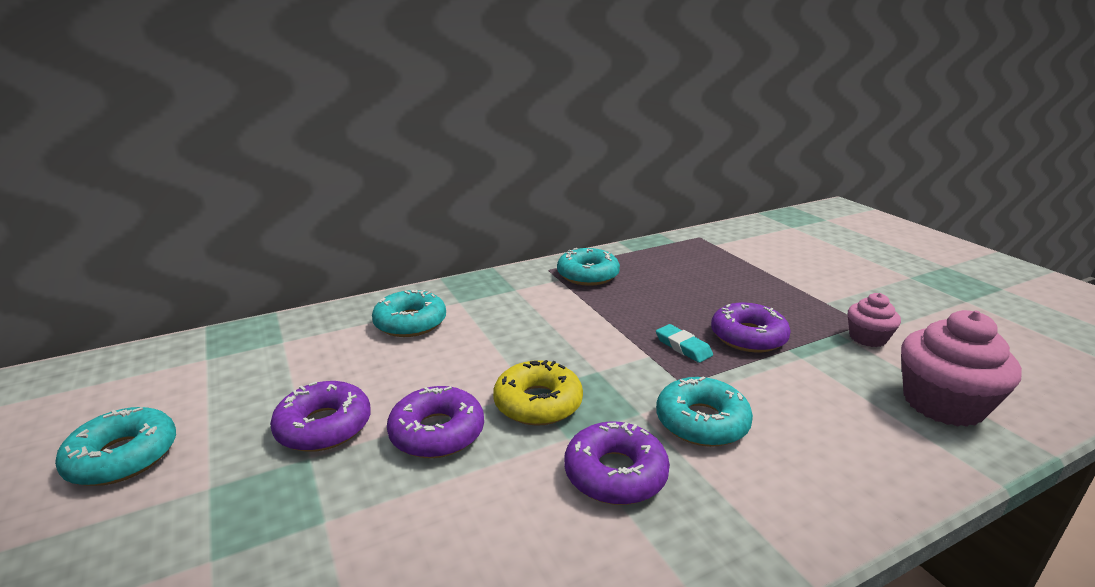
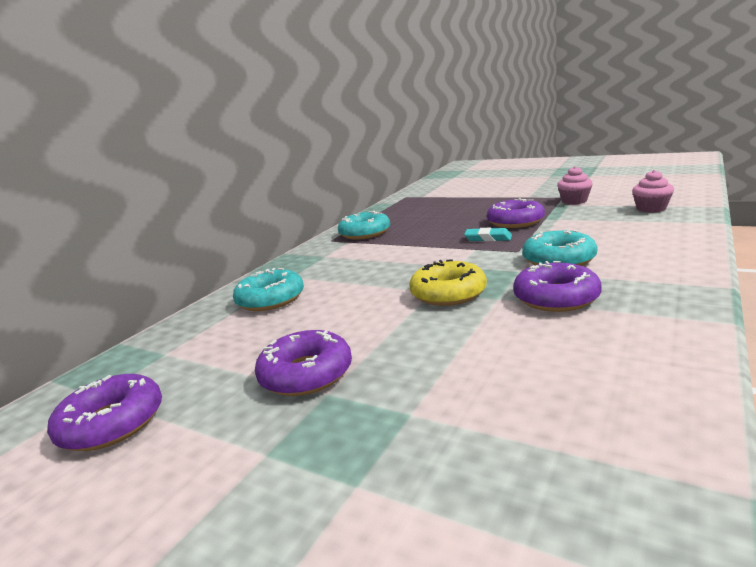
camera: 30 degrees left, 5 degrees down
turquoise donut [55,407,176,486] -> none
purple donut [387,386,484,458] -> purple donut moved to [47,374,162,451]
pink cupcake [901,310,1022,427] -> pink cupcake [632,170,674,213], size x0.56

